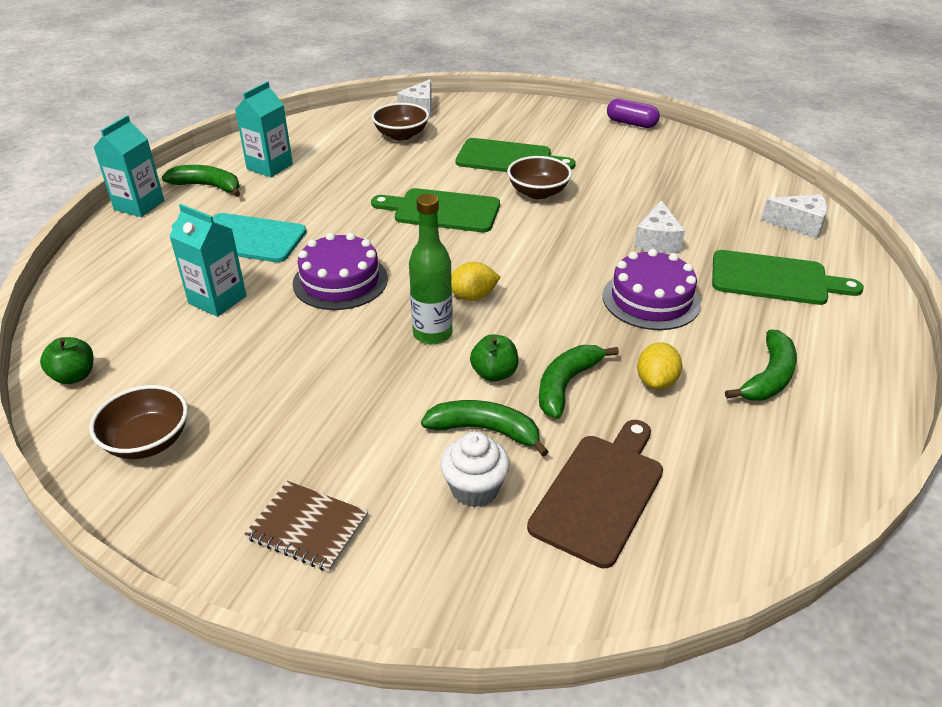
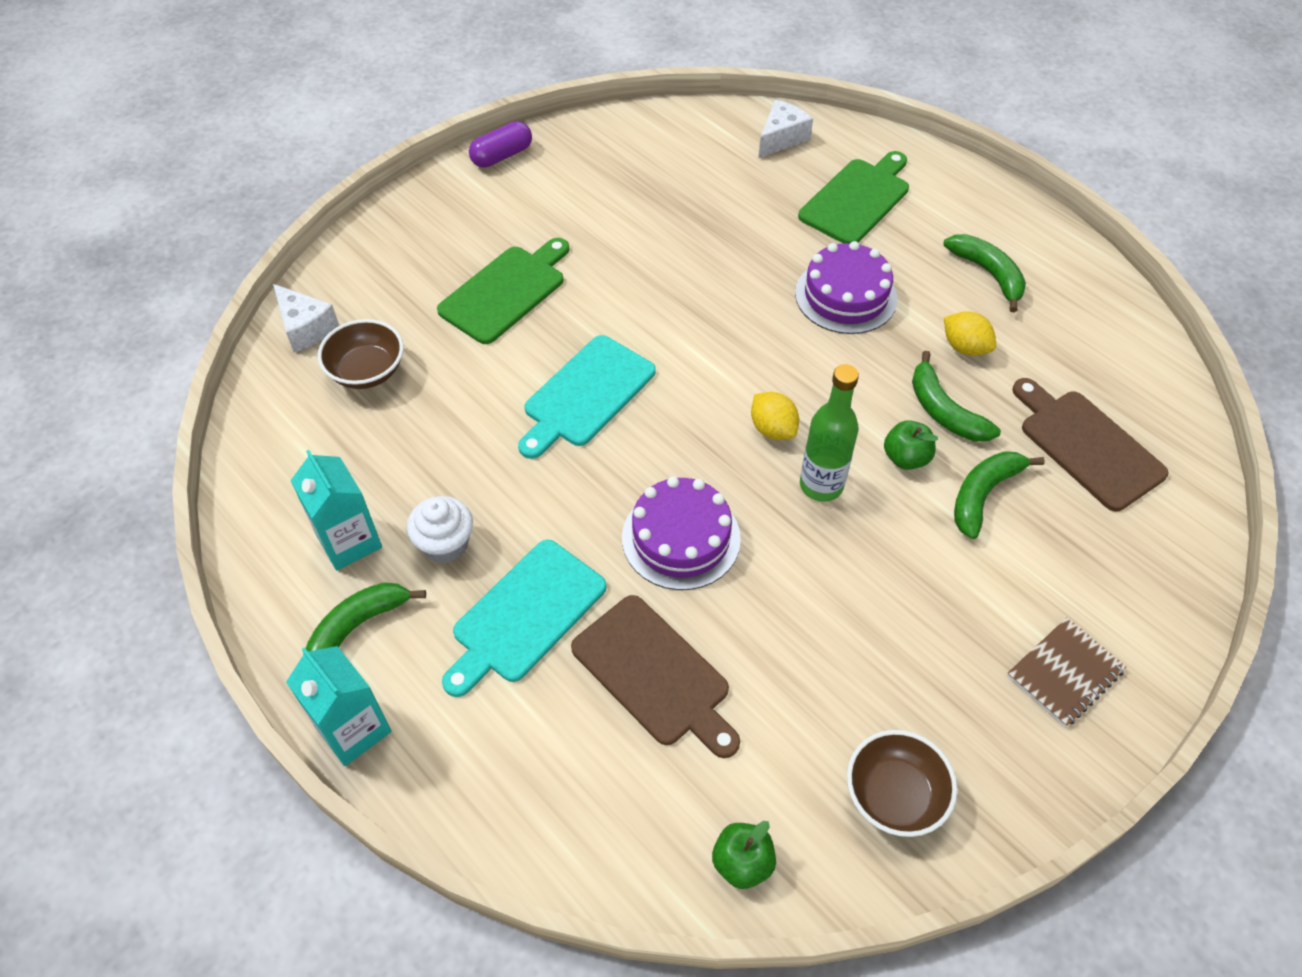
camera: 65 degrees left, 15 degrees up
turquoise carton [169,204,247,317] -> brown cutting board [571,595,740,758]
green cutting board [371,188,500,232] -> turquoise cutting board [518,335,656,459]
white cupcake [440,431,510,508] -> white cupcake moved to [407,496,473,563]
yellow lemon [451,262,500,301] -> yellow lemon turned 45 degrees counterclockwise [751,392,799,440]
brown bowl [507,156,572,199] -> none
white cheese [634,200,685,253] -> none

